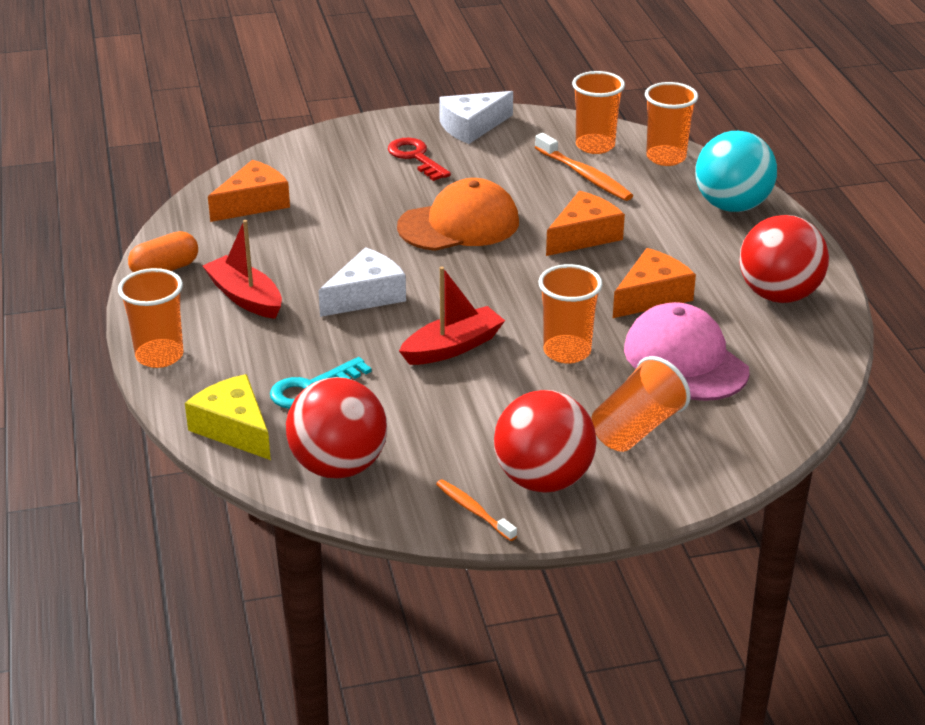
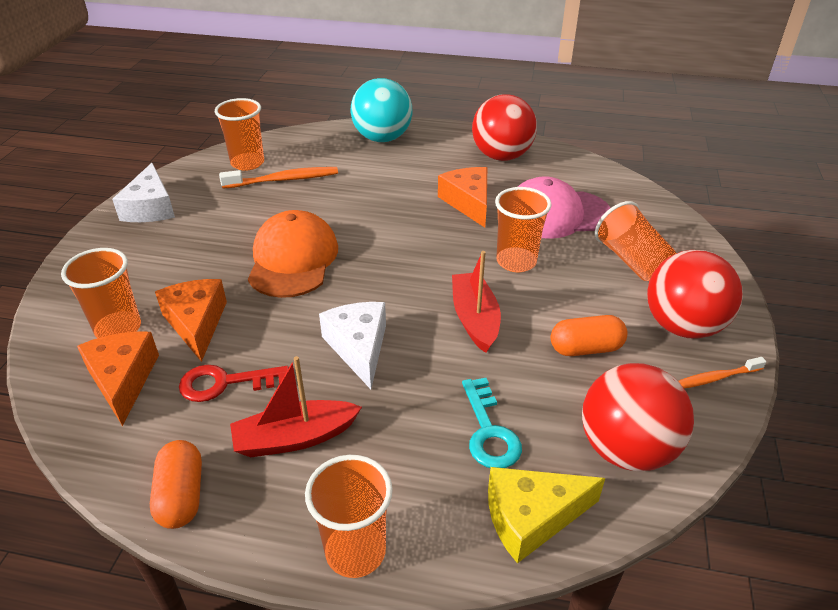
camera: 65 degrees left, 5 degrees up
red key [388,138,451,181] -> red key moved to [179,365,289,402]
orange cheese [546,191,625,256] -> orange cheese moved to [155,279,227,362]
orange cup [645,82,698,166] -> orange cup moved to [61,248,141,338]
none -> orange capsule [550,315,628,356]

